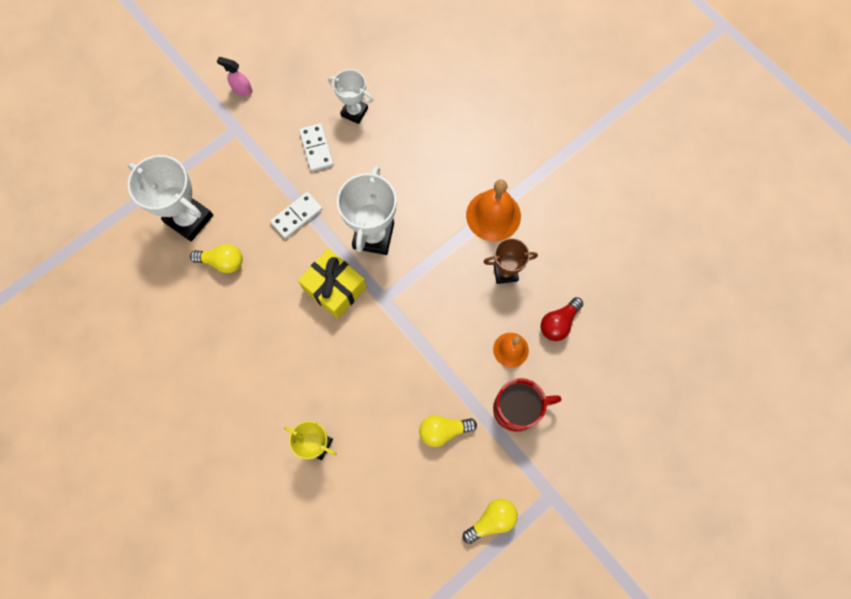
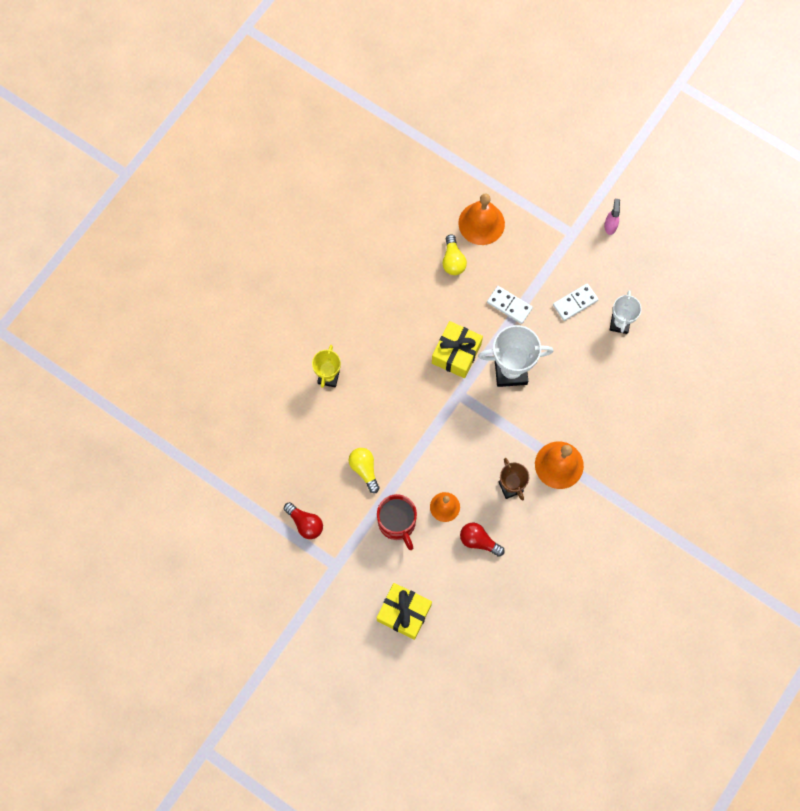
camera: 75 degrees right, 0 degrees up
white trophy [128,155,213,241] -> orange bell [458,193,505,245]
yellow light bulb [463,499,518,544] -> red light bulb [284,502,323,539]
none -> yellow gift [377,583,432,640]

